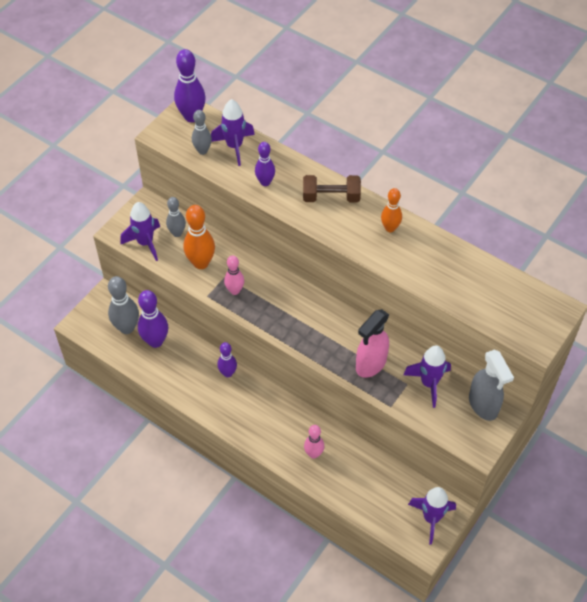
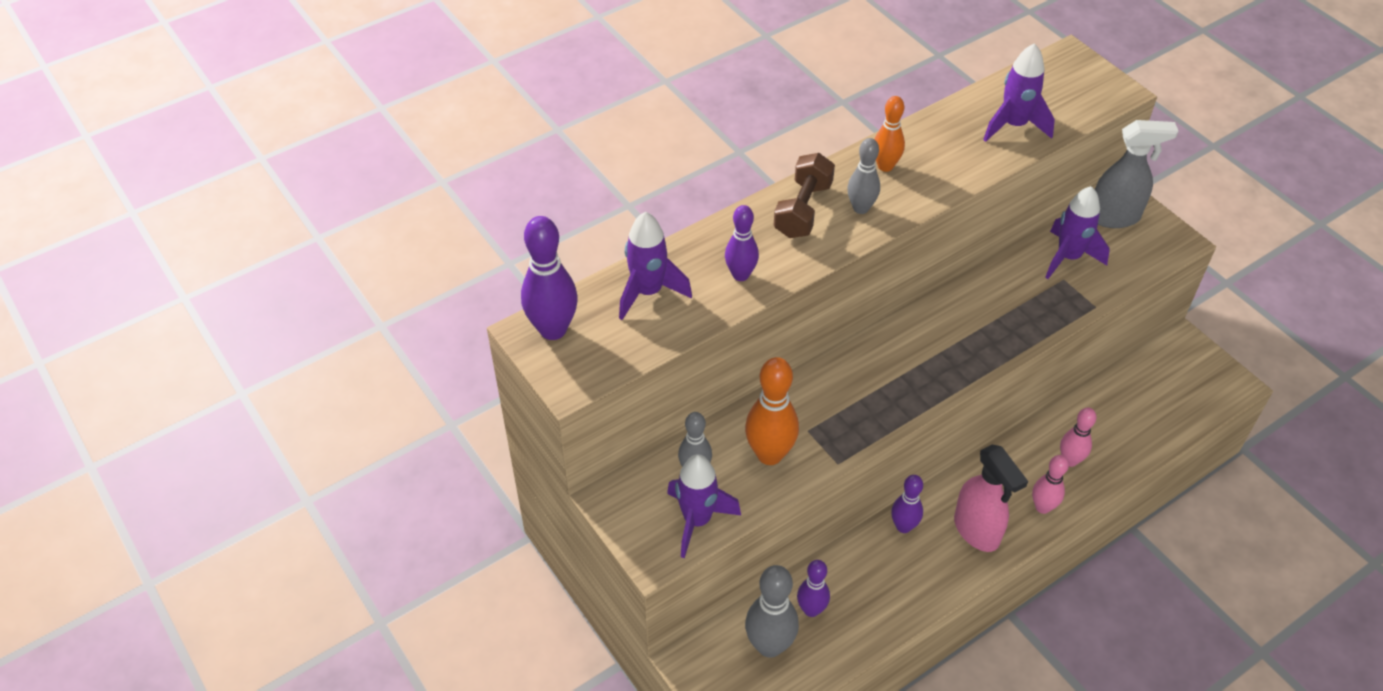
camera: 70 degrees left, 5 degrees down
purple bowling pin [138,290,168,348] -> purple bowling pin [797,560,830,617], size x0.63
grey bowling pin [192,110,212,155] -> grey bowling pin moved to [847,138,880,214]
pink bowling pin [224,255,244,295] -> pink bowling pin moved to [1032,455,1069,514]
pink spray bottle [356,309,389,378] -> pink spray bottle moved to [954,445,1028,552]
purple rocket [408,487,456,545] -> purple rocket moved to [983,43,1055,142]

